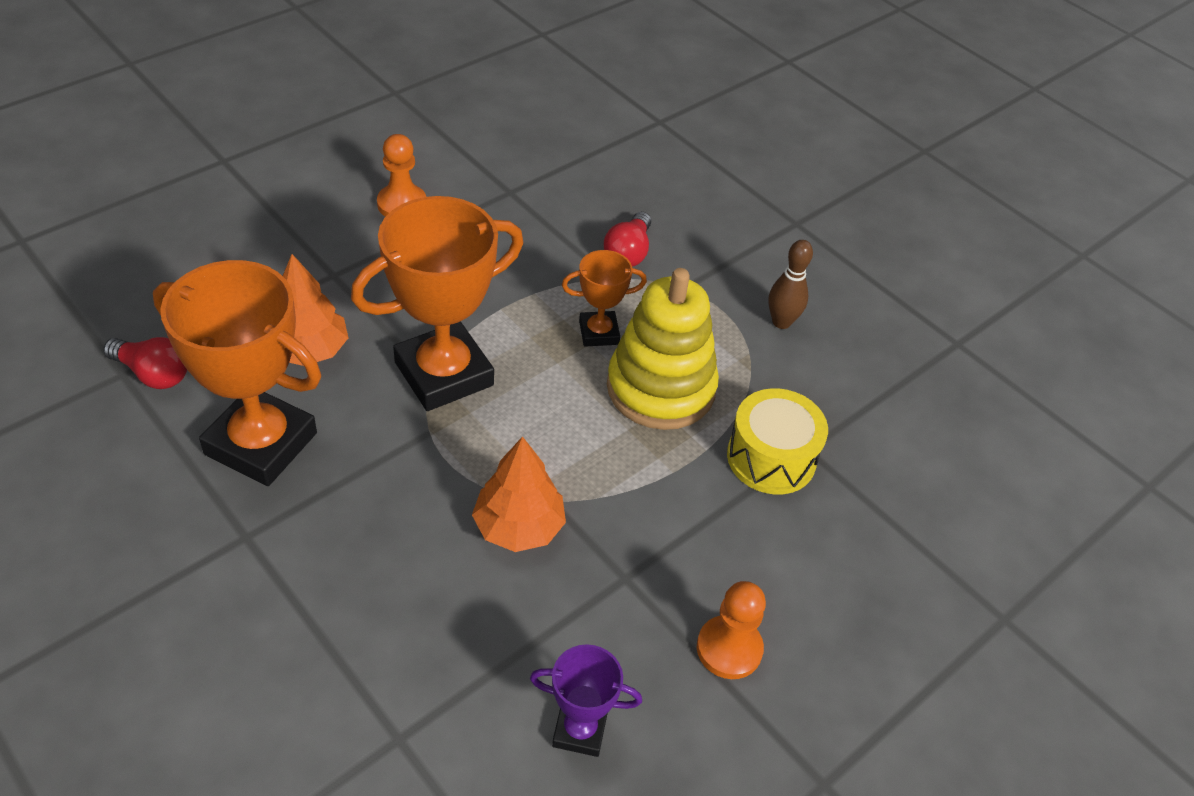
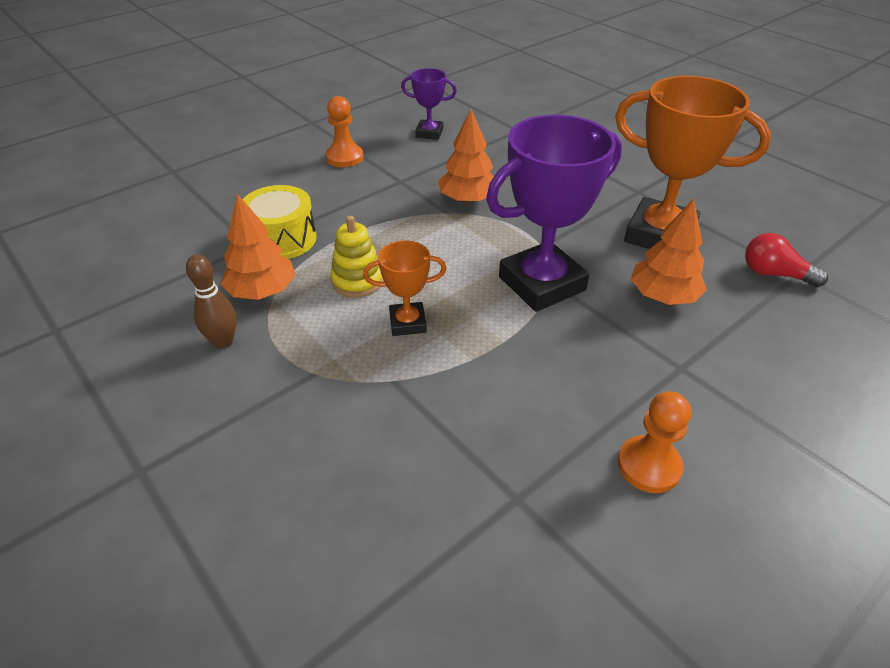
camera: 175 degrees left, 5 degrees down
orange trophy [351,196,523,411] -> purple trophy [486,115,622,312]
red light bulb [604,212,651,267] -> none
yellow stacking toy [607,268,719,430] -> yellow stacking toy [330,216,384,297], size x0.56
none -> orange tree [221,194,296,300]

